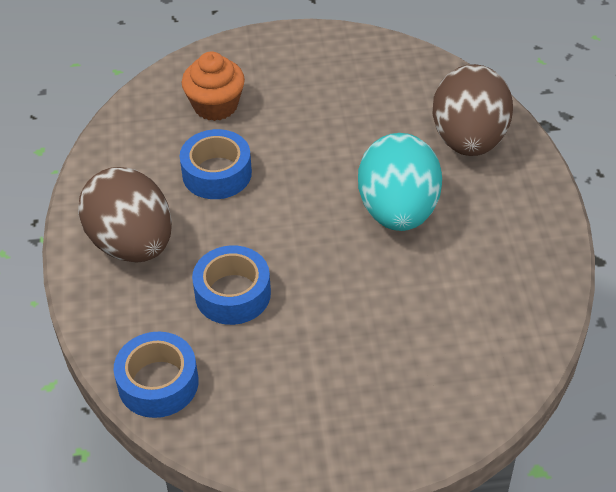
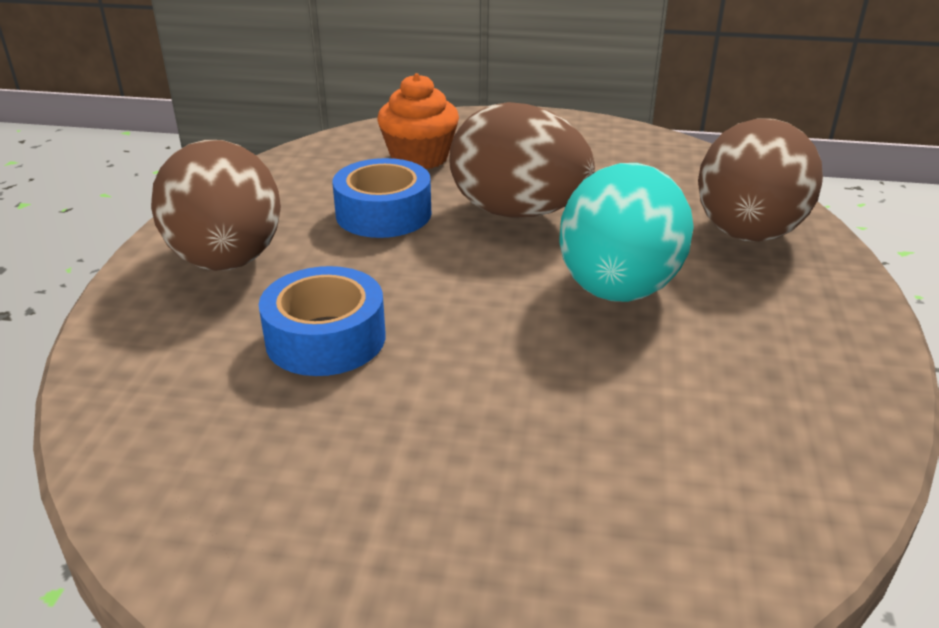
camera: 15 degrees right, 15 degrees down
blue tape [113,332,199,418] -> none
none -> brown egg [449,102,595,217]

